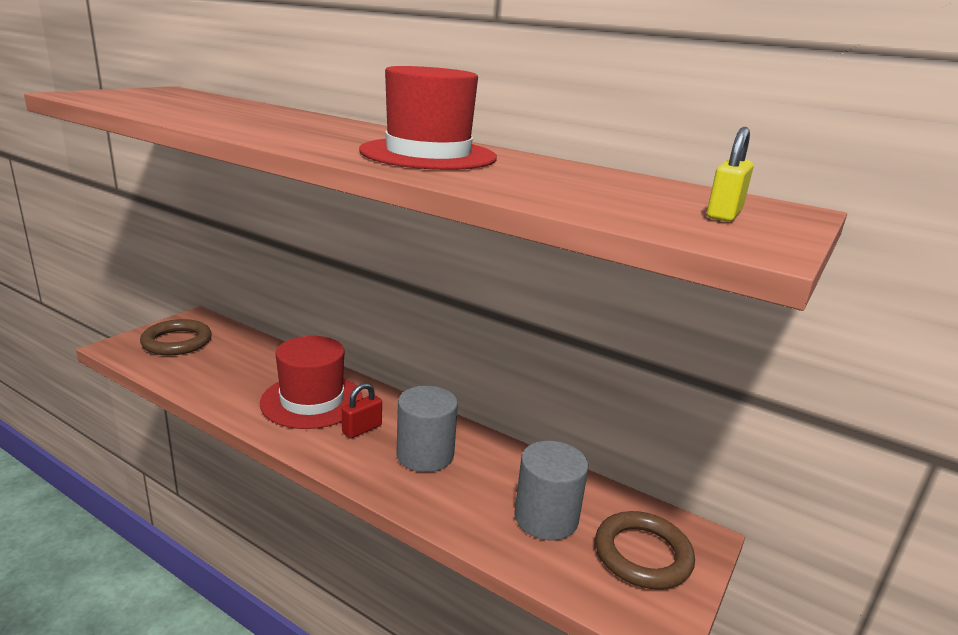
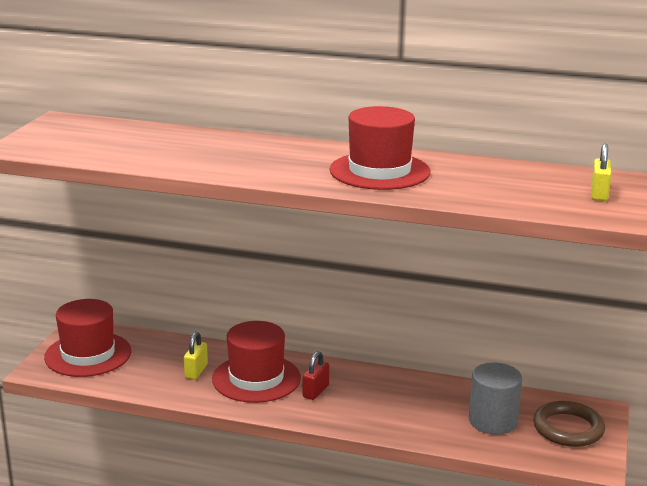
camera: 15 degrees left, 0 degrees up
brown ring [140,319,212,355] -> red hat [44,299,131,377]
grey cylinder [397,386,458,472] -> none
none -> yellow padlock [184,332,208,379]

